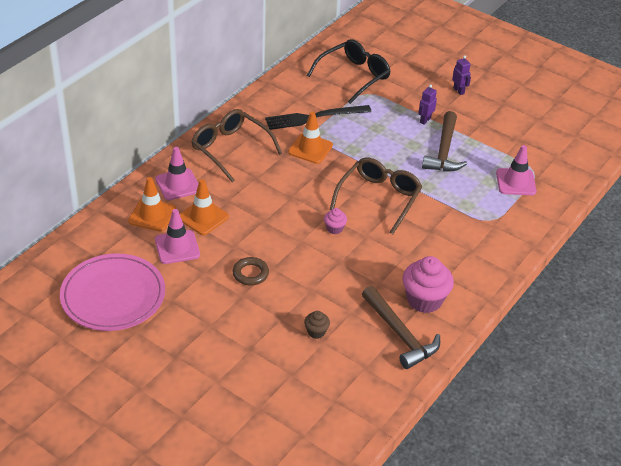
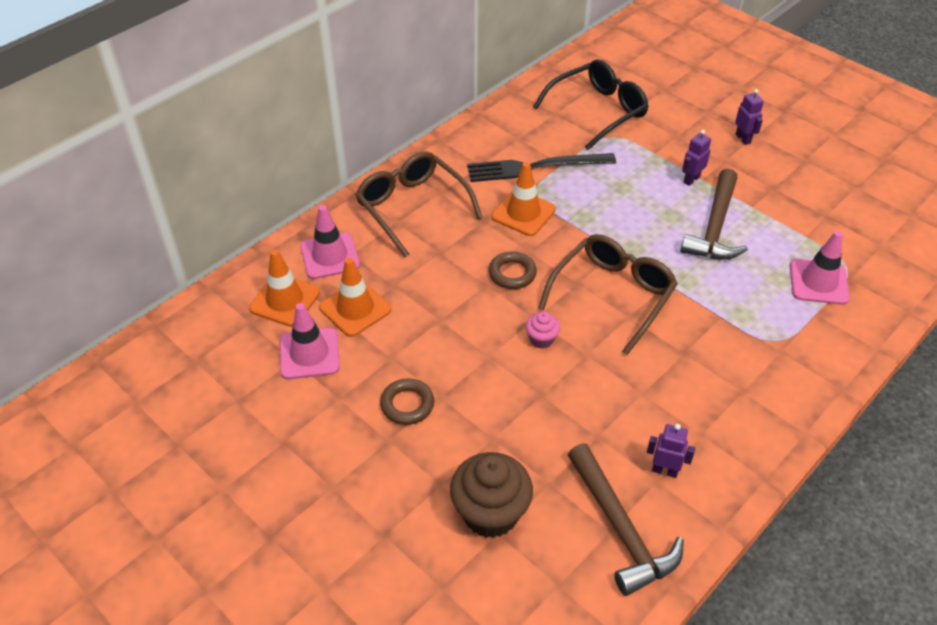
camera: 10 degrees right, 5 degrees up
pink plate [60,254,165,331] -> none
brown cupcake [304,311,330,339] -> brown cupcake [450,452,533,538], size x2.05
pink cupcake [402,256,454,313] -> purple robot [647,424,695,478]
none -> brown ring [489,252,537,289]

